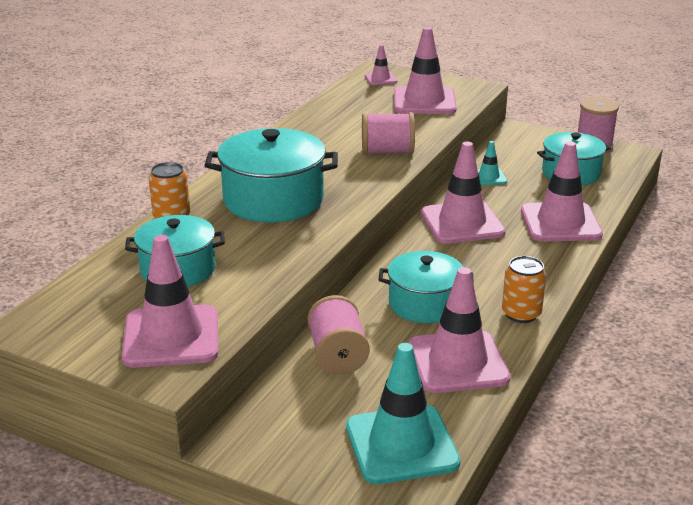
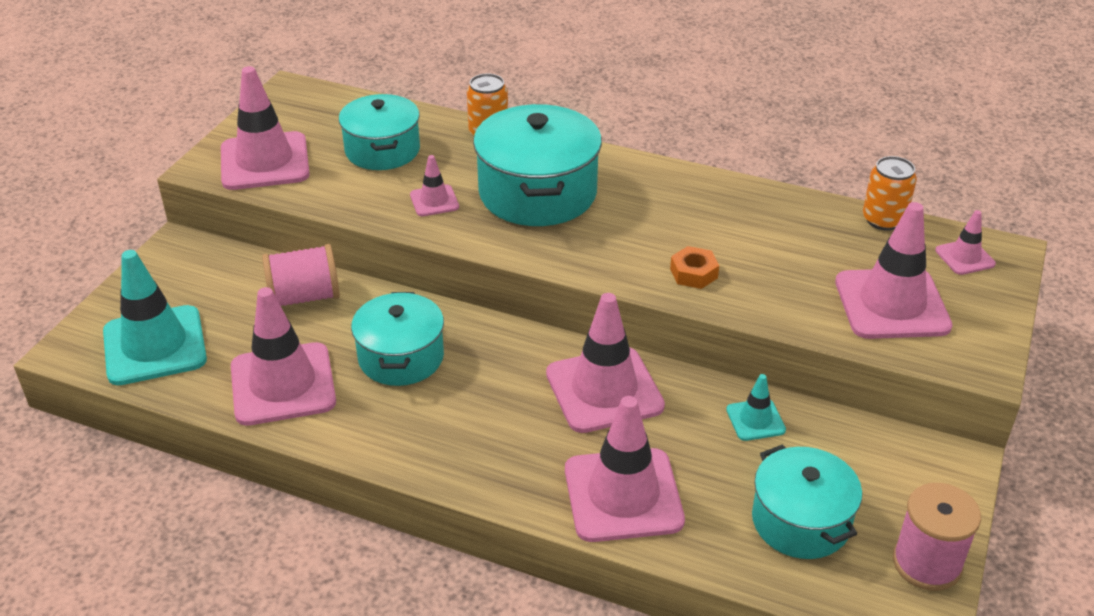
camera: 85 degrees right, 10 degrees up
pink spool [362,112,415,154] -> orange nut [670,246,719,289]
orange can [502,256,546,323] -> orange can moved to [863,156,917,231]
none -> pink traffic cone [410,155,459,216]

